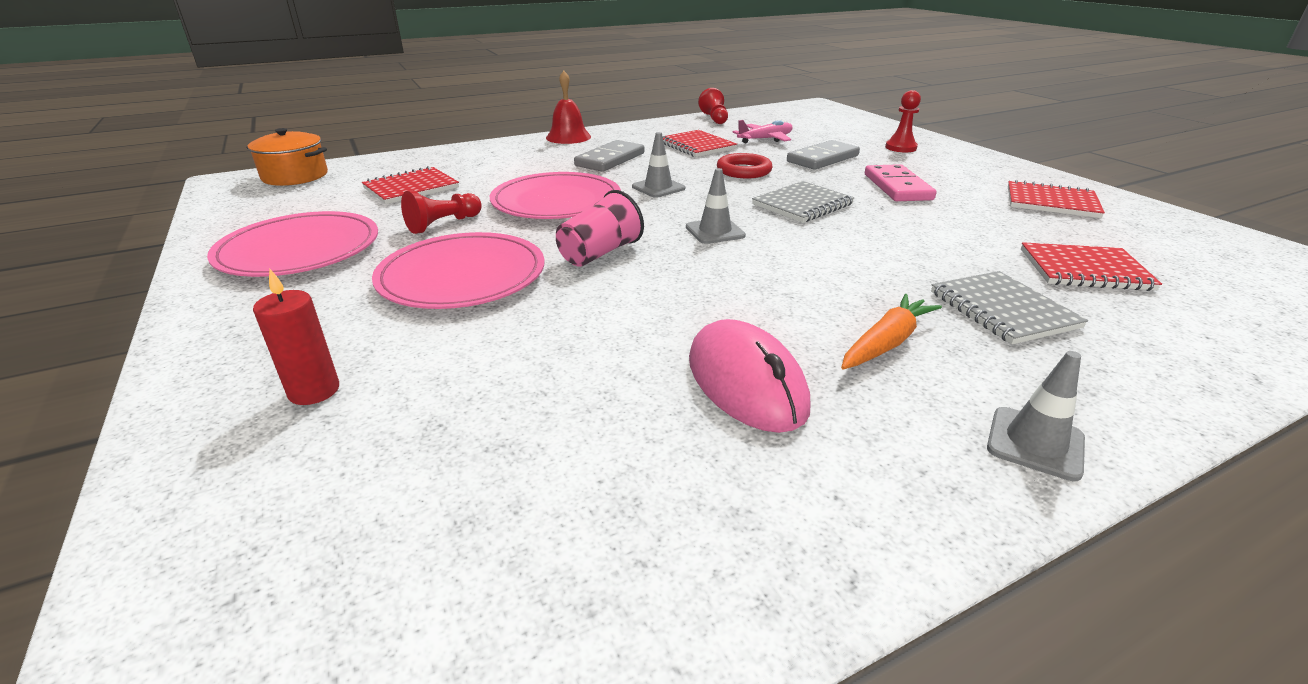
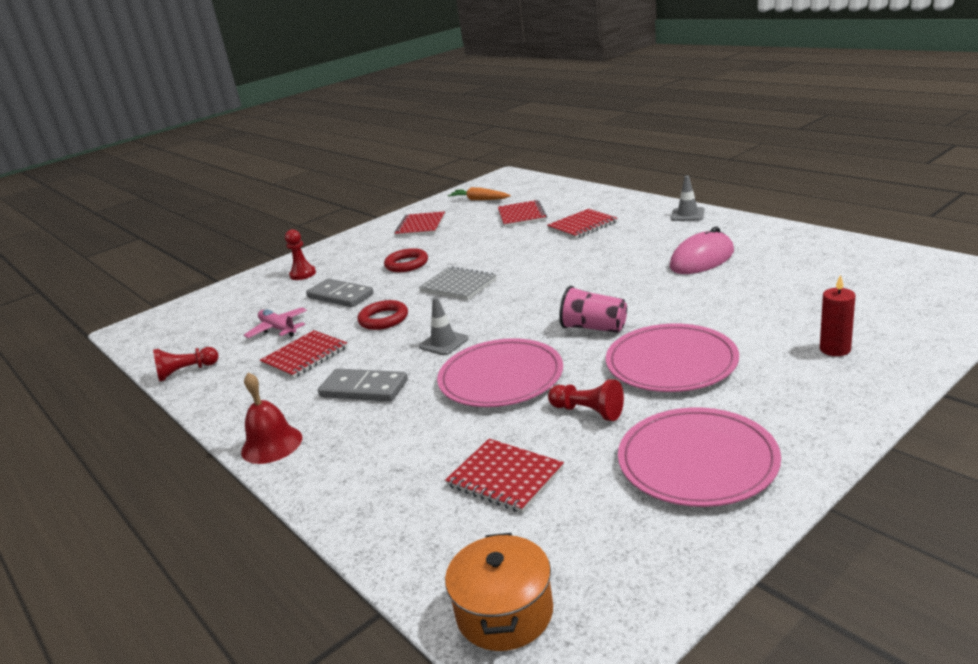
camera: 100 degrees left, 5 degrees down
grey traffic cone [686,168,746,244] -> none
orange carrot [841,294,942,370] -> orange carrot moved to [448,187,511,200]
pink domino [865,164,936,201] -> red ring [384,248,428,272]
grey notebook [931,271,1088,345] -> red notebook [547,209,617,239]

